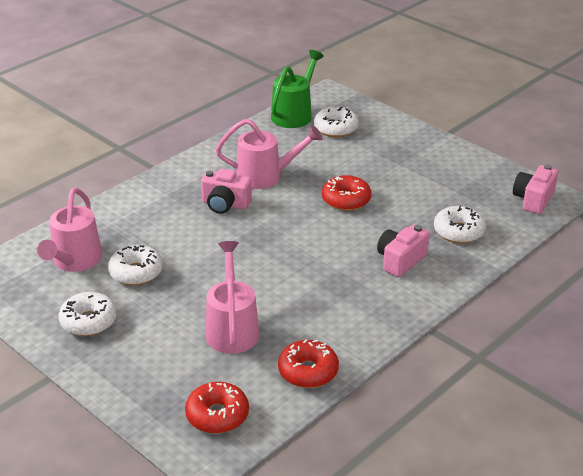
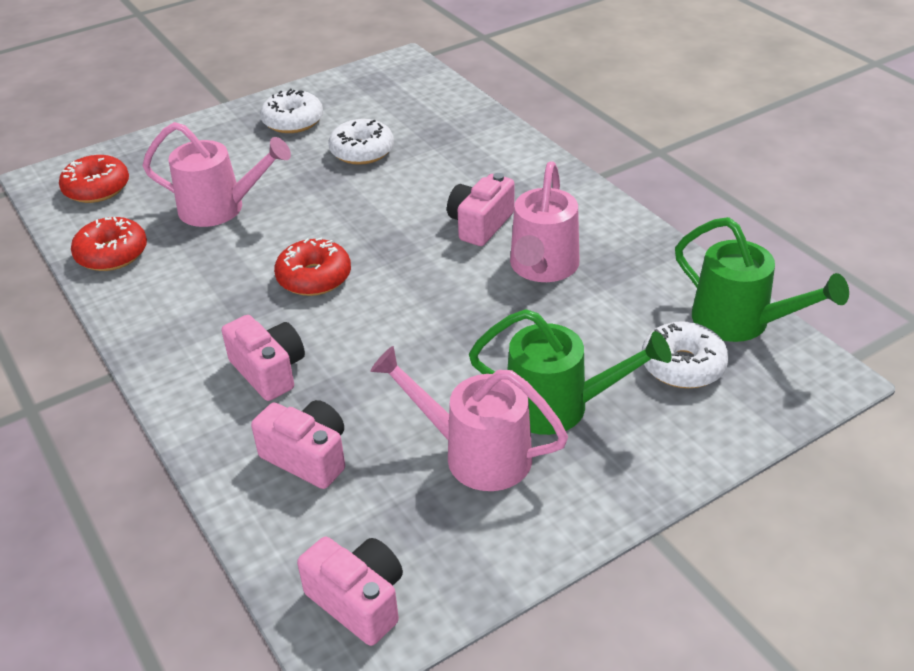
camera: 105 degrees right, 5 degrees up
pink watering can [37,188,102,272] -> pink watering can moved to [370,346,568,491]
red donut [322,175,371,211] -> red donut moved to [274,237,351,296]
white donut [434,206,486,244] -> pink camera [251,400,345,489]
none -> green watering can [469,309,671,435]

